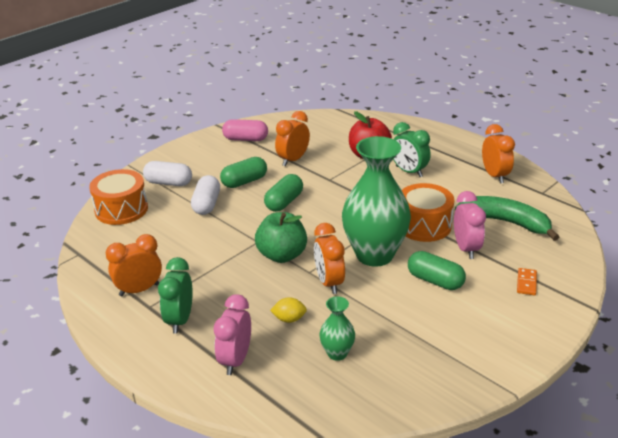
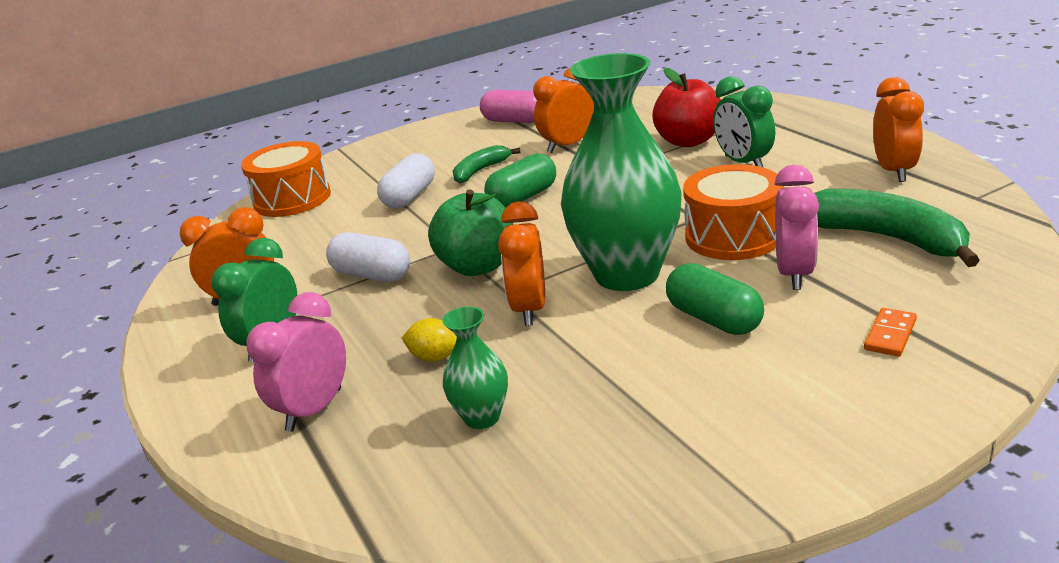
camera: 20 degrees right, 5 degrees down
white capsule [143,161,192,186] -> white capsule moved to [326,232,410,282]
green capsule [220,157,267,188] -> green banana [453,145,521,183]

